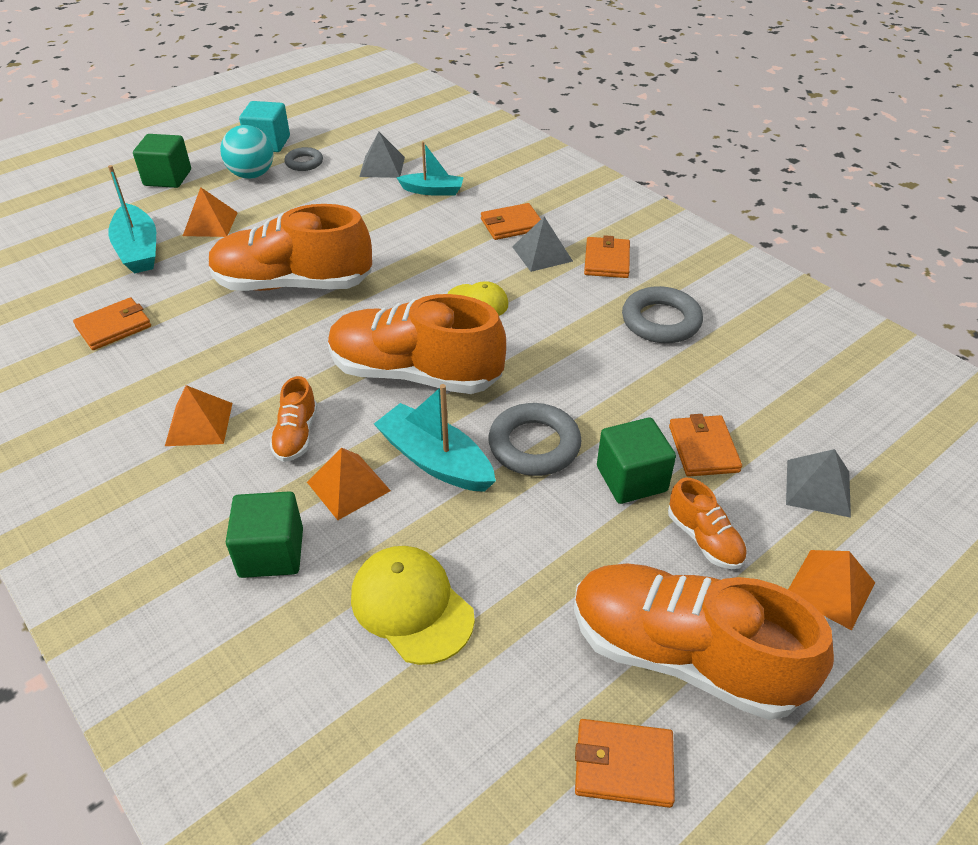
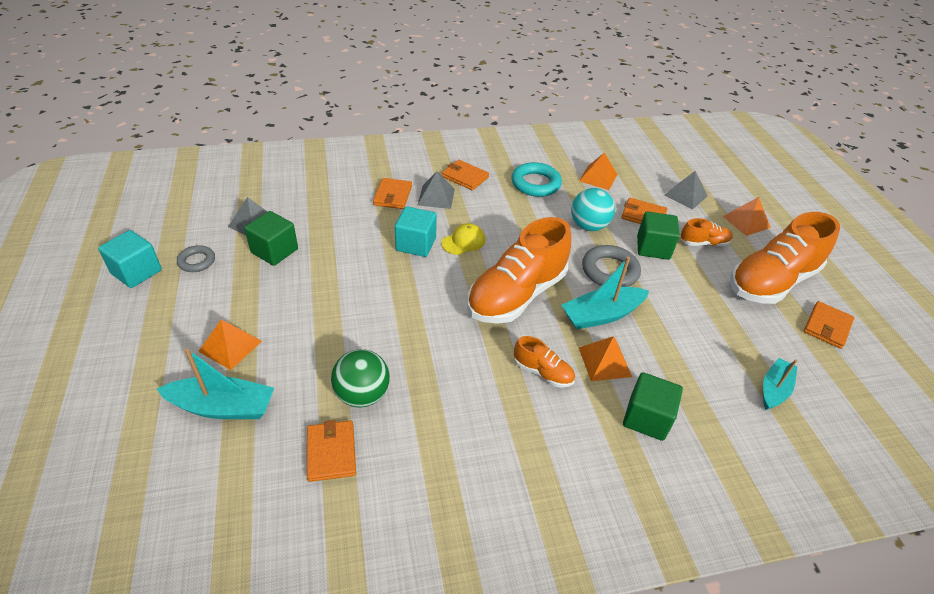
camera: 65 degrees left, 0 degrees up
green cube [133,134,191,188] -> green cube moved to [244,211,298,266]
orange pyramid [165,385,232,446] -> orange pyramid moved to [579,152,617,190]
orange shoe [208,204,372,291] -> none
turquoise ball [220,125,274,179] -> turquoise ball moved to [571,188,615,231]
yellow cap [351,546,475,665] -> none
turquoise boat [397,141,464,196] -> turquoise boat moved to [763,358,797,410]
grey ring [622,286,703,343] -> turquoise ring [512,162,562,197]
none -> green ball [331,349,390,407]
none -> turquoise cube [395,206,437,257]

